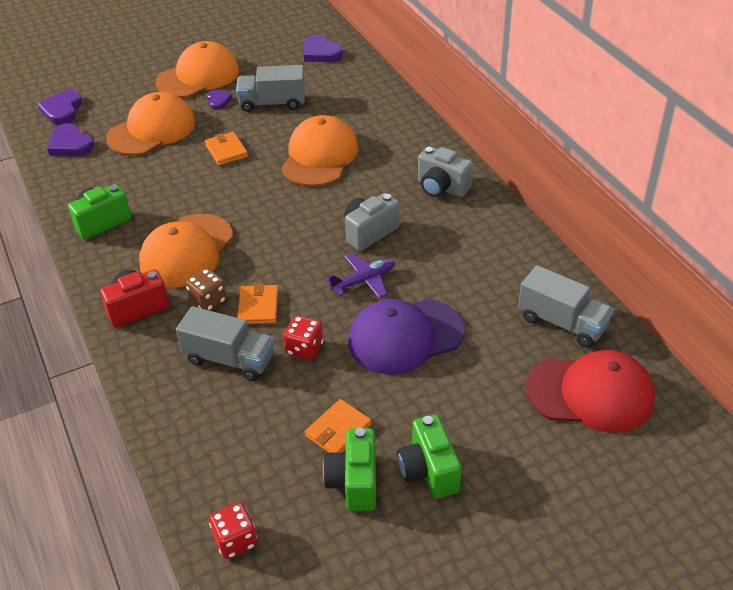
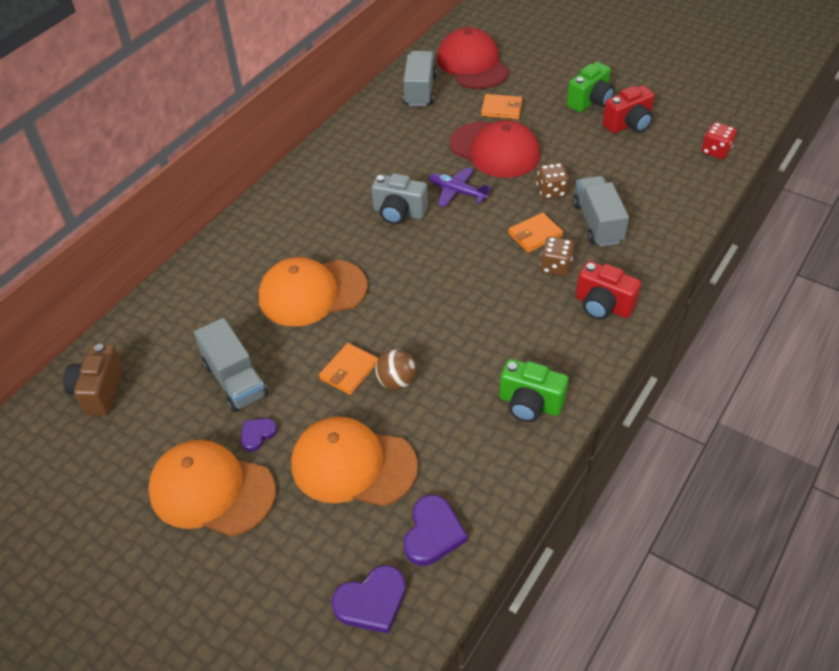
camera: 120 degrees left, 5 degrees up
orange cap [139,214,233,288] -> none
red dice [283,316,323,360] -> brown dice [537,163,569,199]
purple heart [304,35,343,62] -> brown camera [63,344,124,416]
orange wallet [305,399,372,453] -> orange wallet moved to [481,94,522,119]
green camera [323,428,376,511] -> red camera [602,85,655,133]
purple cap [348,299,465,375] -> red cap [450,120,540,178]
grey camera [418,146,473,197] -> none
none -> brown ball [375,349,416,390]

